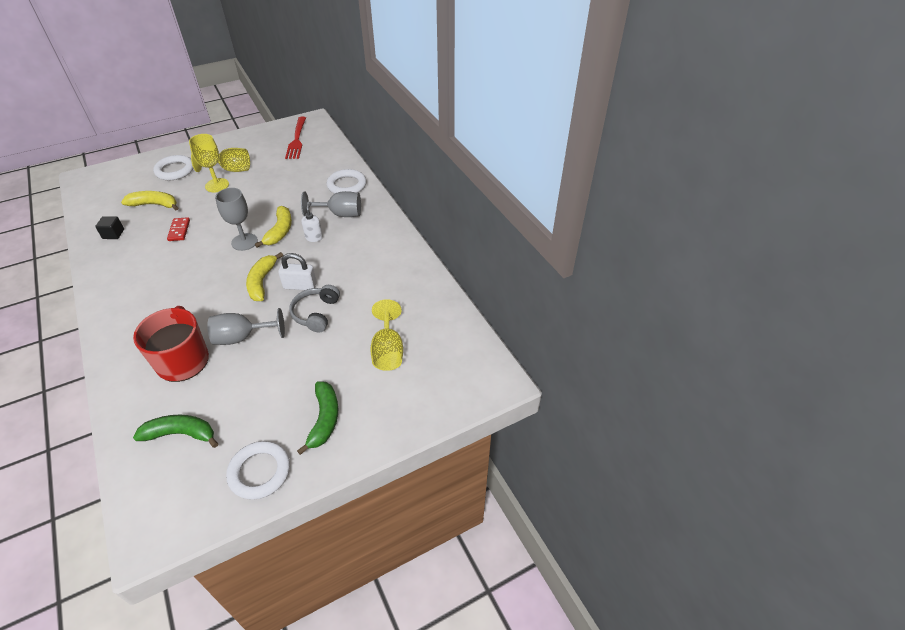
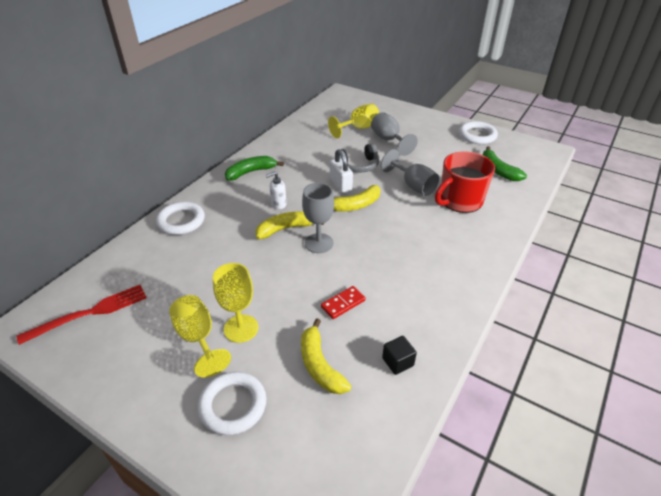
camera: 120 degrees left, 5 degrees down
green banana [297,381,338,455] -> green banana moved to [225,156,284,181]
grey goblet [301,191,361,217] -> grey goblet moved to [371,112,418,156]

